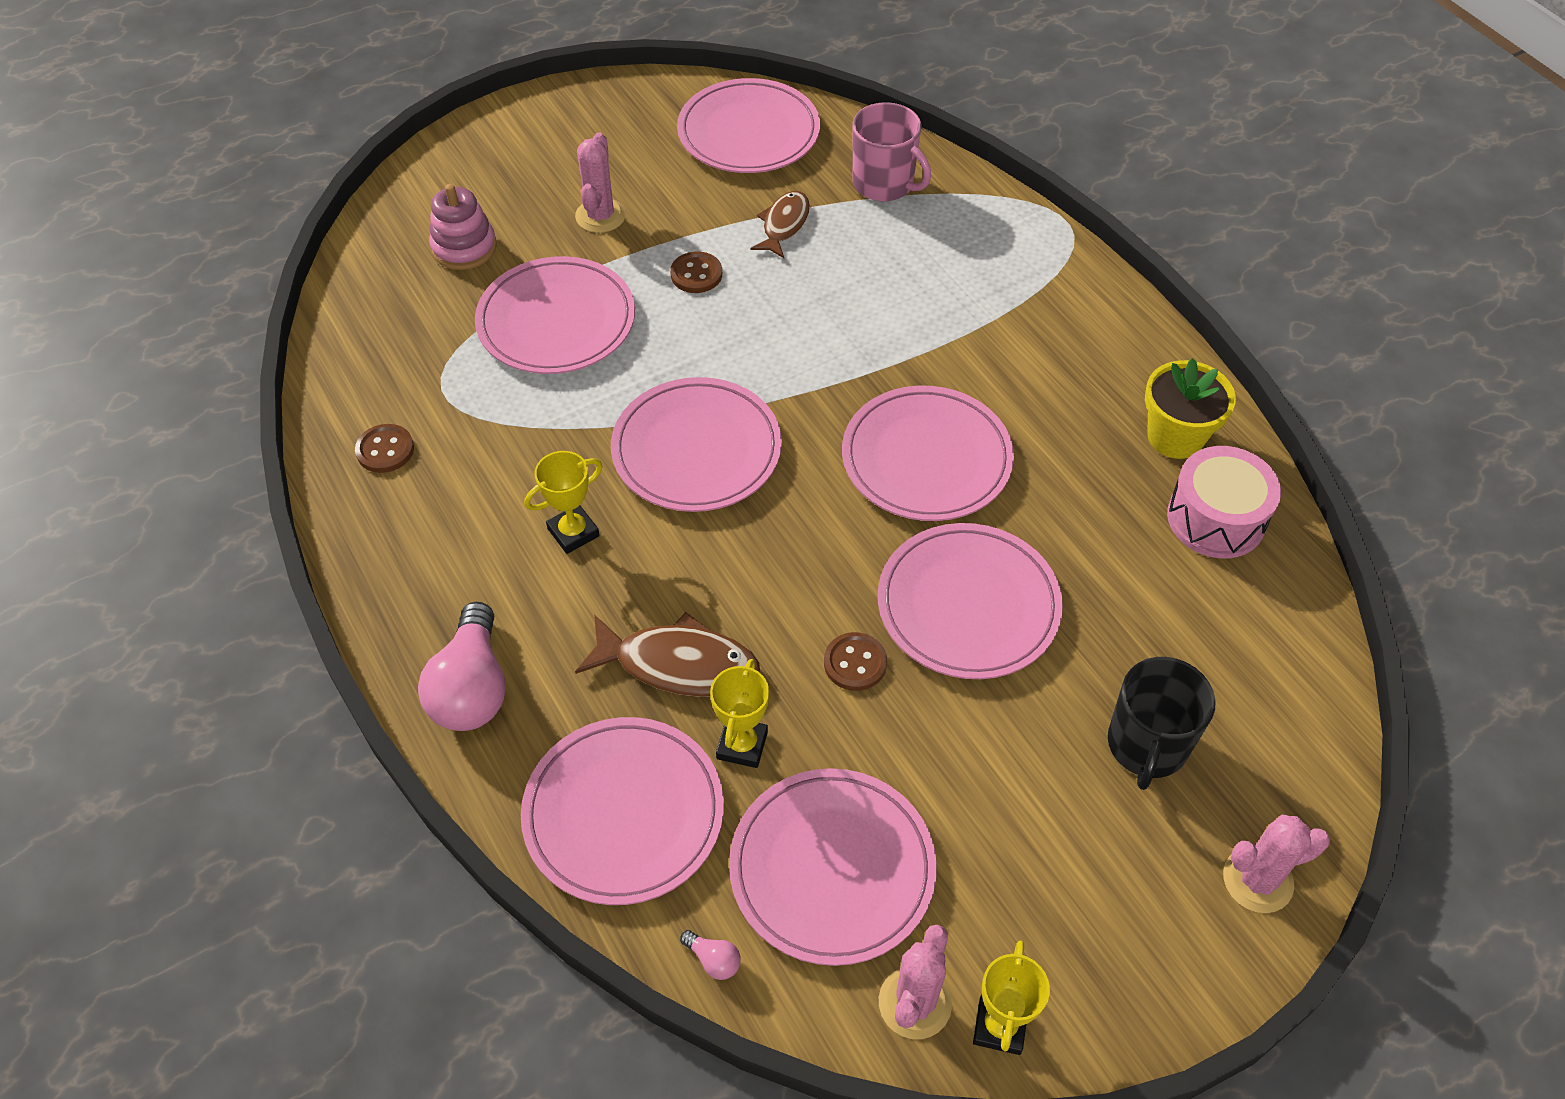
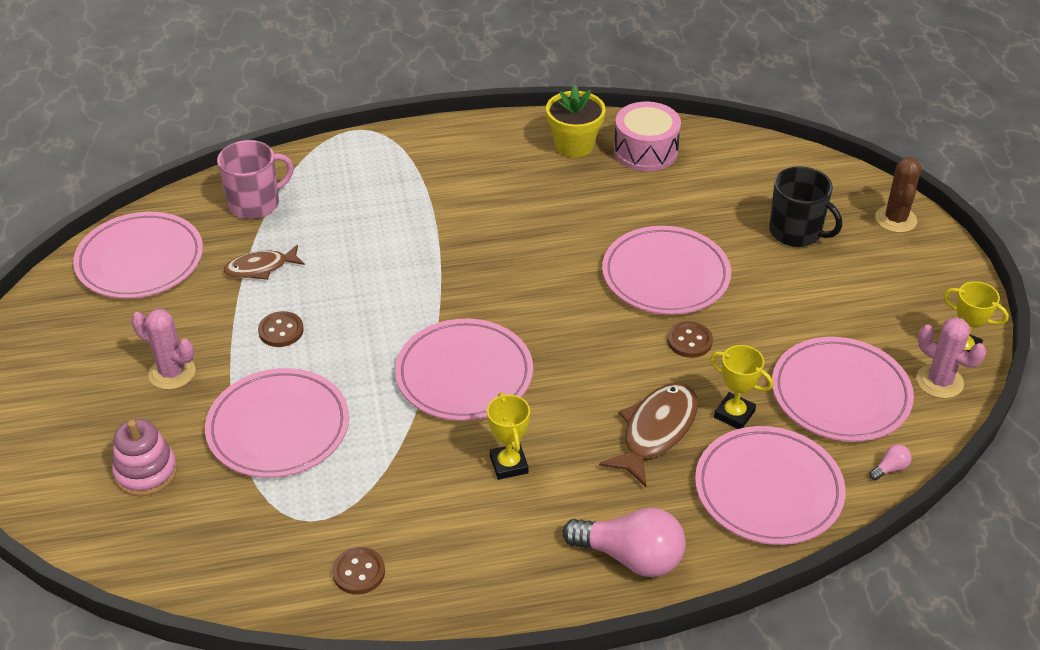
camera: 70 degrees left, 10 degrees down
brown fish [750,191,810,258] -> brown fish turned 60 degrees counterclockwise [223,245,305,280]
pink plate [842,385,1014,521] -> none
pink cactus [1223,815,1330,913] -> brown cactus [875,157,921,233]

